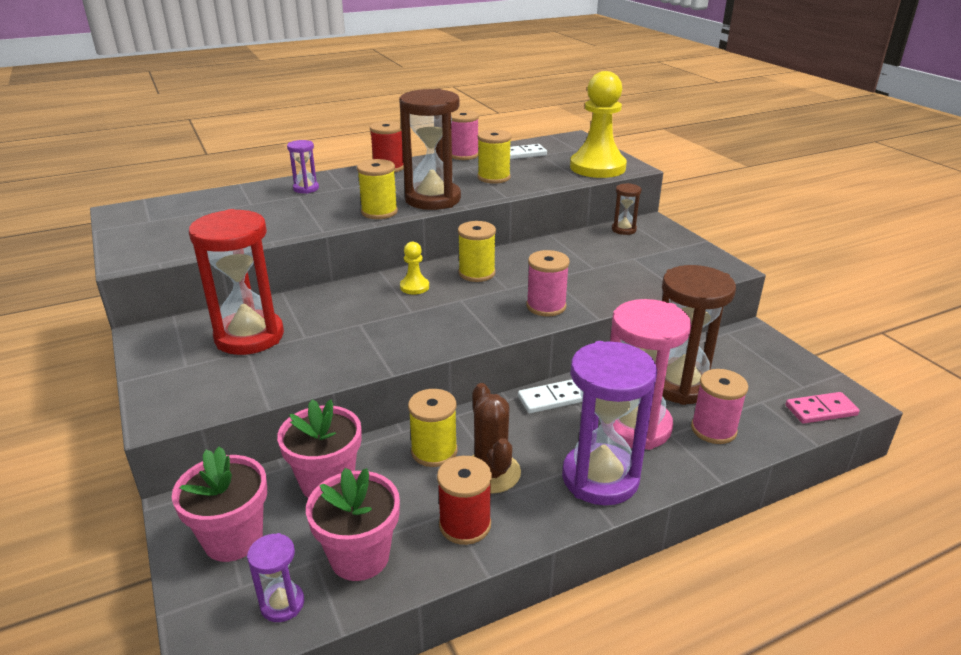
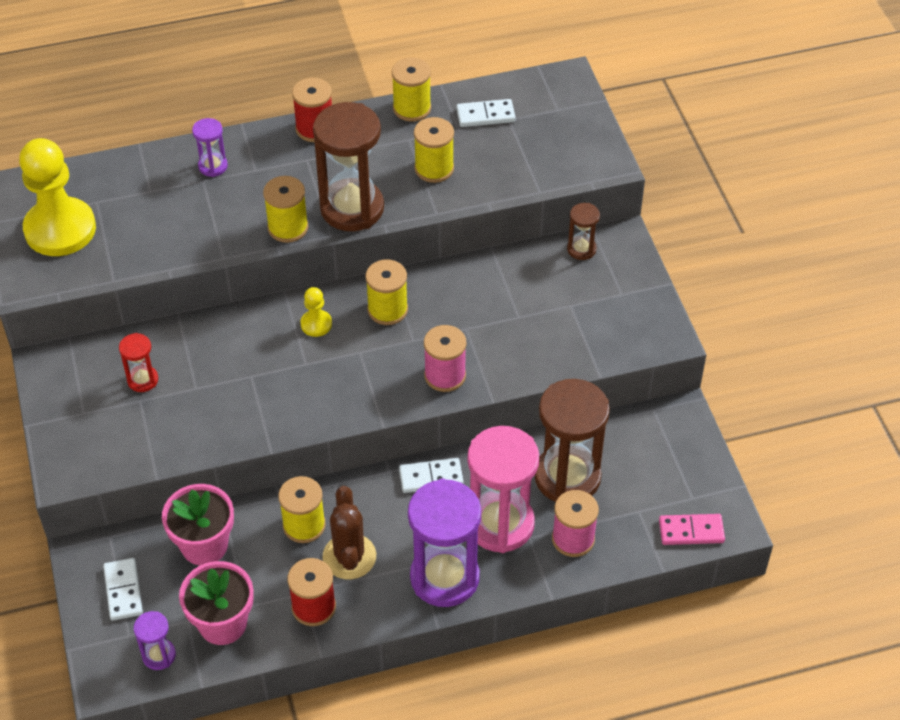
camera: 10 degrees right, 20 degrees up
pink flower pot [172,446,267,562] -> white domino [103,558,143,621]
red hourglass [189,209,284,355] -> red hourglass [119,333,158,392], size x0.47
pink spool [451,110,479,160] -> yellow spool [392,57,431,122]
yellow pawn [570,71,627,178] -> yellow pawn moved to [19,138,96,256]

